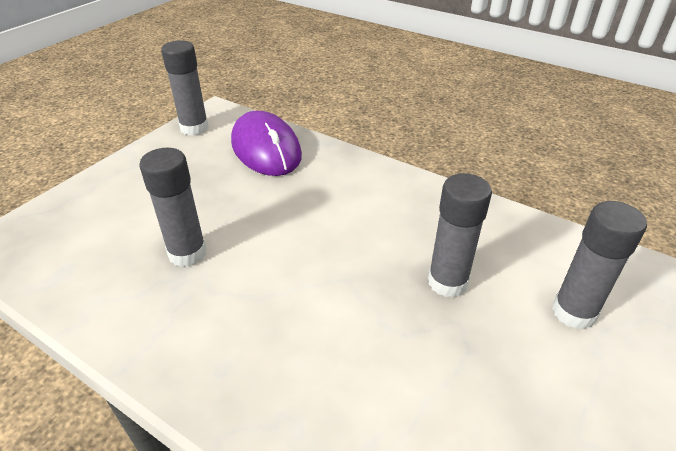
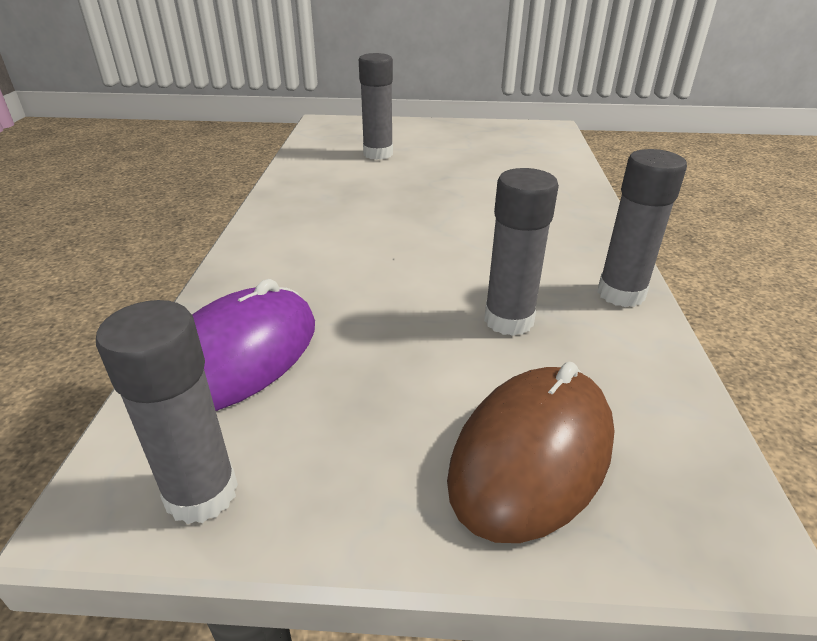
camera: 120 degrees left, 5 degrees down
grey glue stick [428,173,492,297] -> grey glue stick moved to [598,149,687,307]
none -> brown mouse [447,362,615,543]

